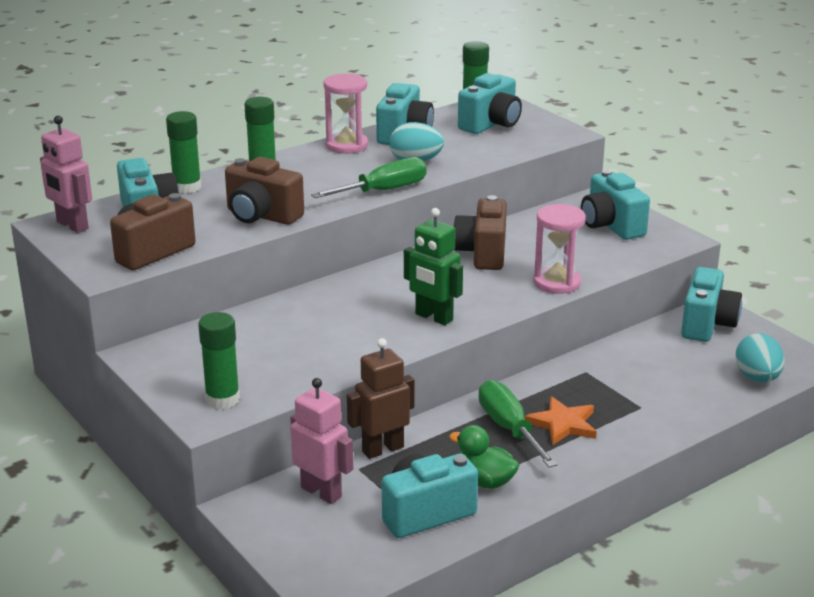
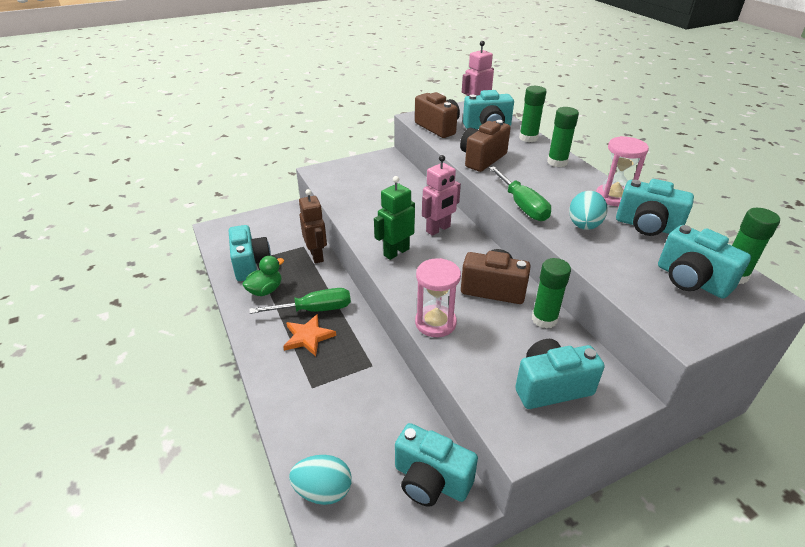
camera: 100 degrees right, 10 degrees up
green glue stick [198,312,240,409] -> green glue stick moved to [532,258,571,329]
pink robot [290,378,353,504] -> pink robot moved to [422,155,461,236]

